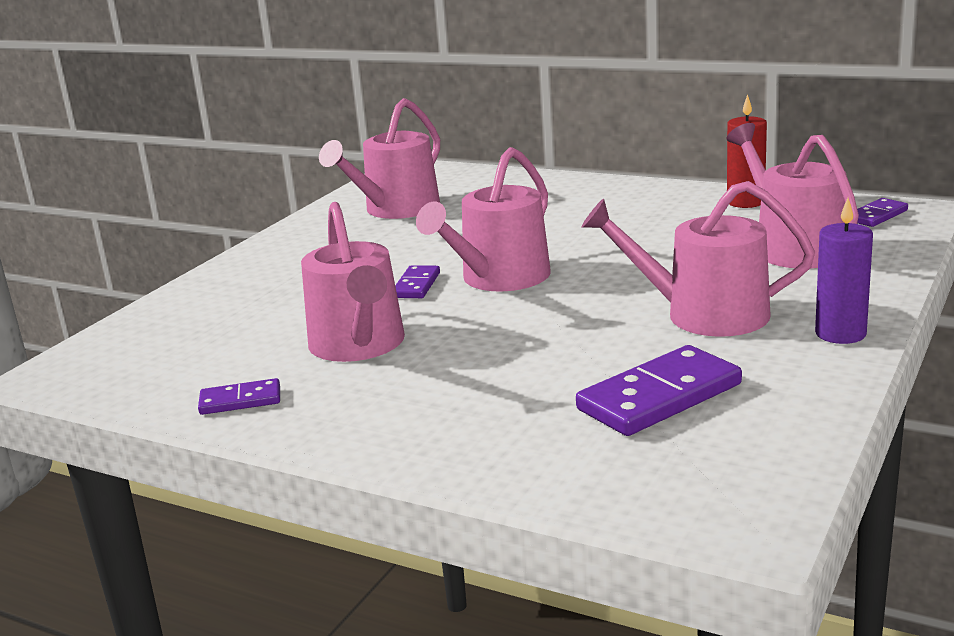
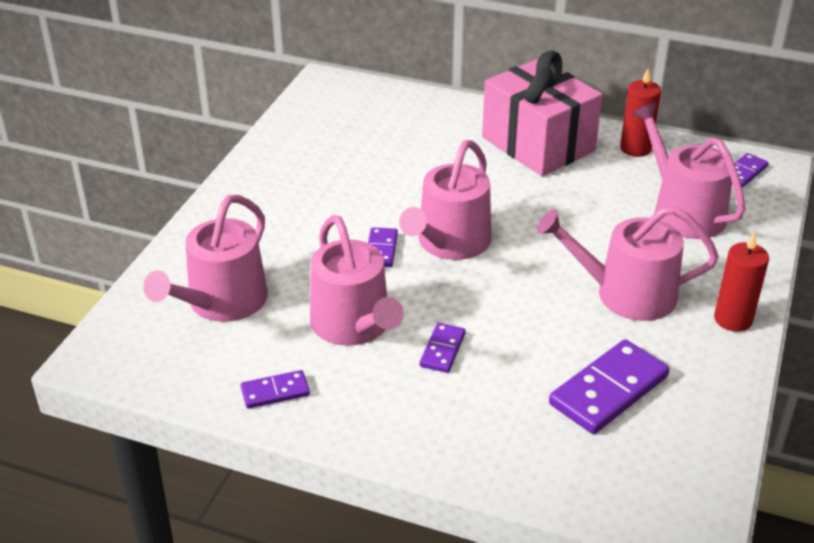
camera: 10 degrees left, 15 degrees up
pink watering can [319,98,440,219] -> pink watering can moved to [143,195,268,322]
purple candle [815,198,873,344] -> red candle [714,232,769,332]
none -> purple domino [420,323,466,373]
none -> pink gift [482,51,603,176]

